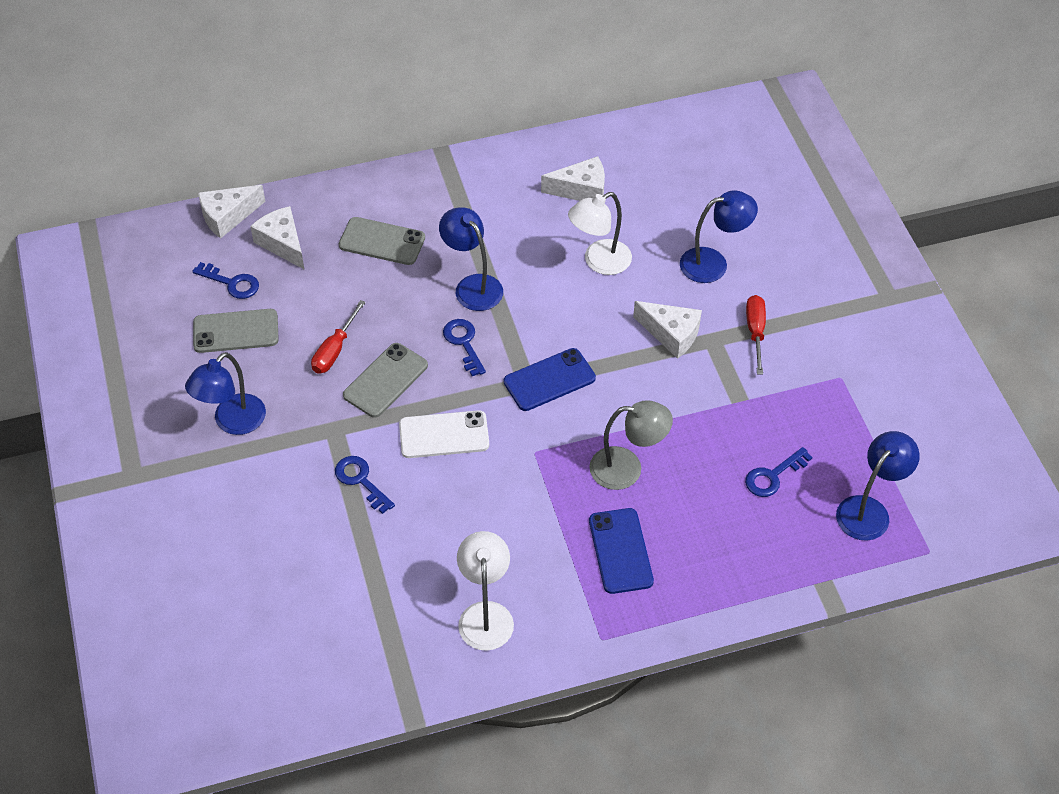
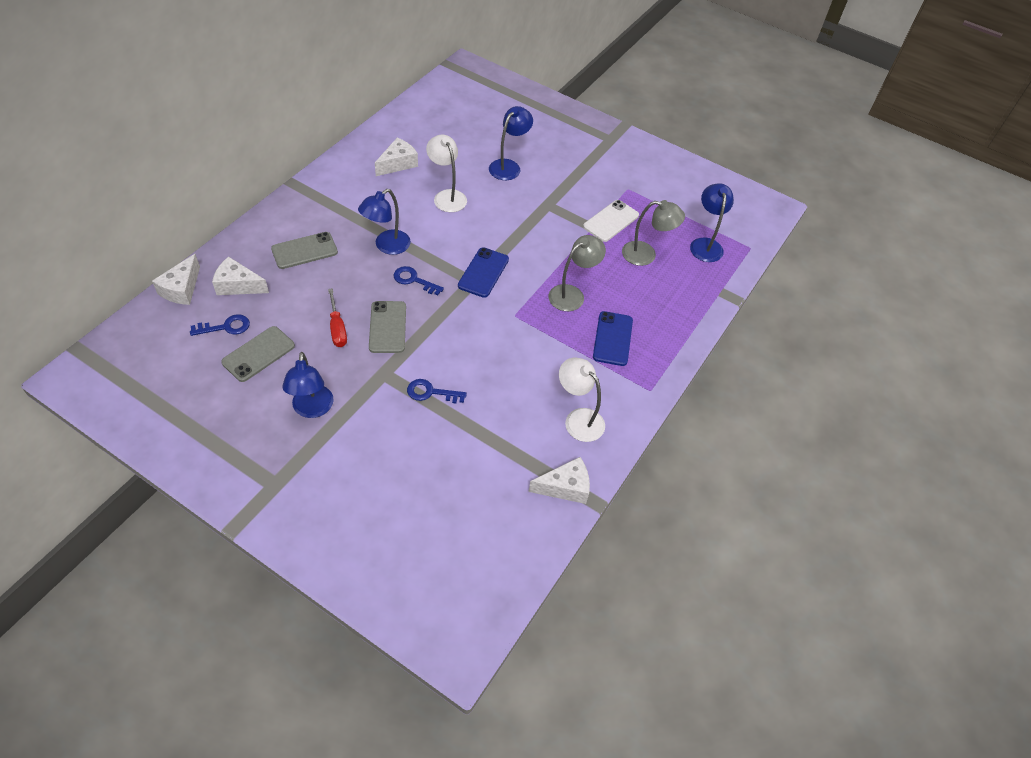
camera: 45 degrees left, 0 degrees up
white phone [399,410,489,458] -> white phone moved to [583,200,639,242]
blue lamp [439,207,503,311] -> blue lamp turned 60 degrees counterclockwise [358,189,411,255]
white lamp [568,192,632,275] -> white lamp turned 135 degrees clockwise [426,135,467,212]
blue phone [589,508,654,594] -> blue phone turned 60 degrees clockwise [593,311,633,366]
white cheese [633,301,702,359] -> white cheese moved to [529,457,590,504]
blue key [745,447,812,497] -> grey lamp [622,200,685,266]
red screwdriver [746,295,766,375] -> none

